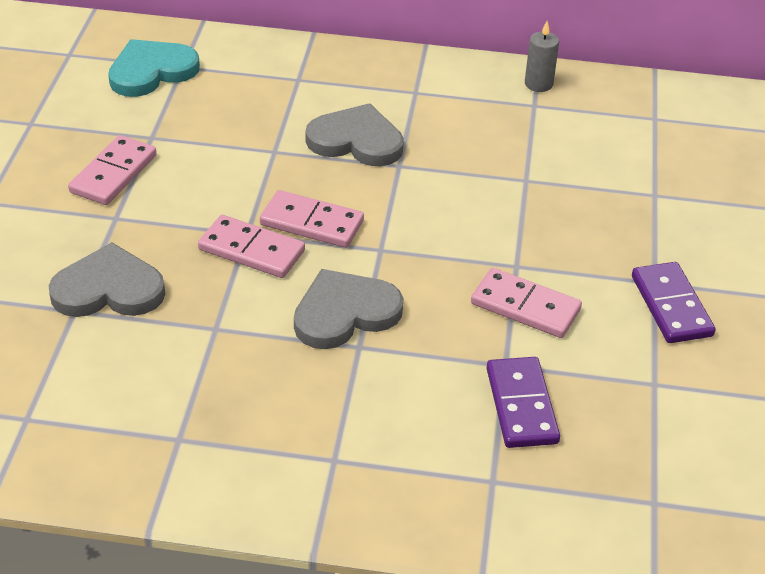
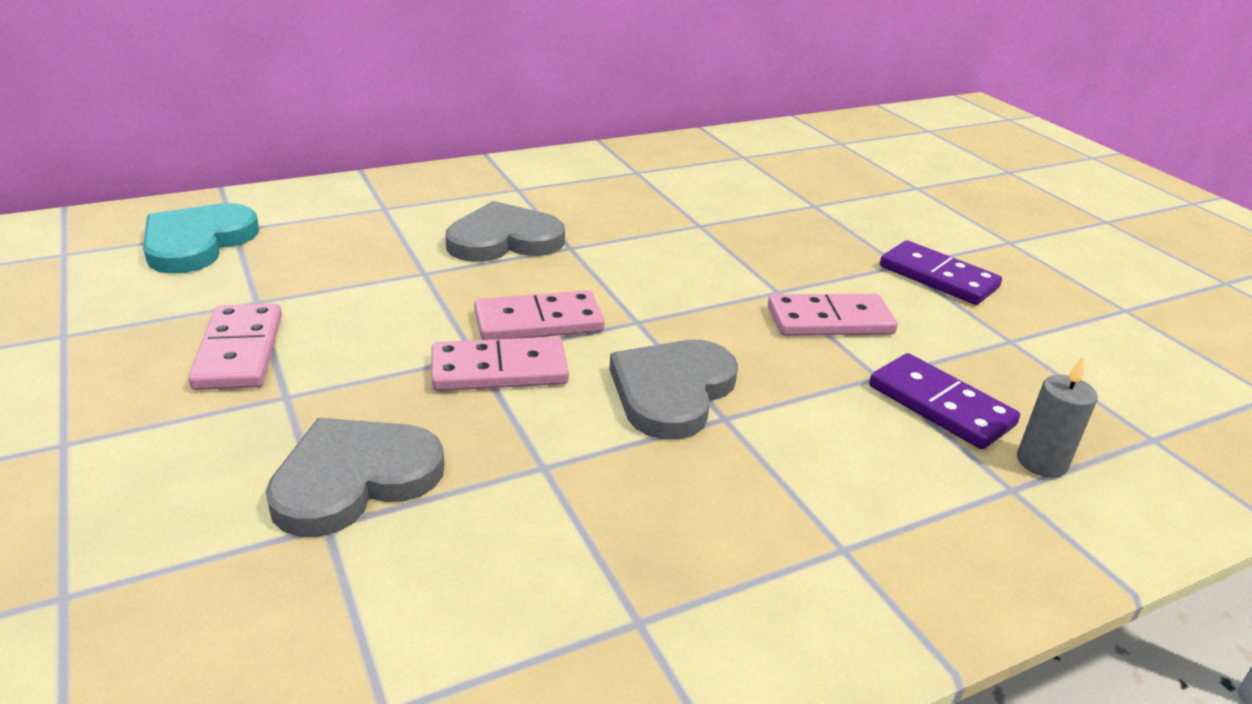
camera: 35 degrees left, 10 degrees down
grey candle [525,21,559,92] -> grey candle moved to [1017,357,1098,478]

